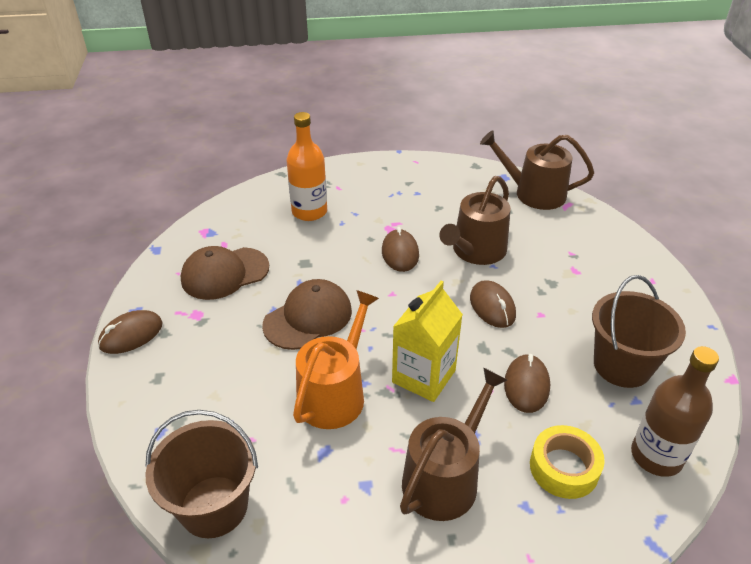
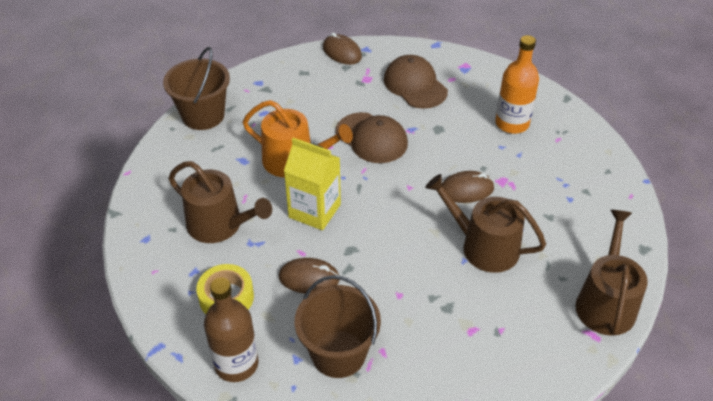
camera: 85 degrees right, 5 degrees up
brown mouse [470,280,516,328] -> none

